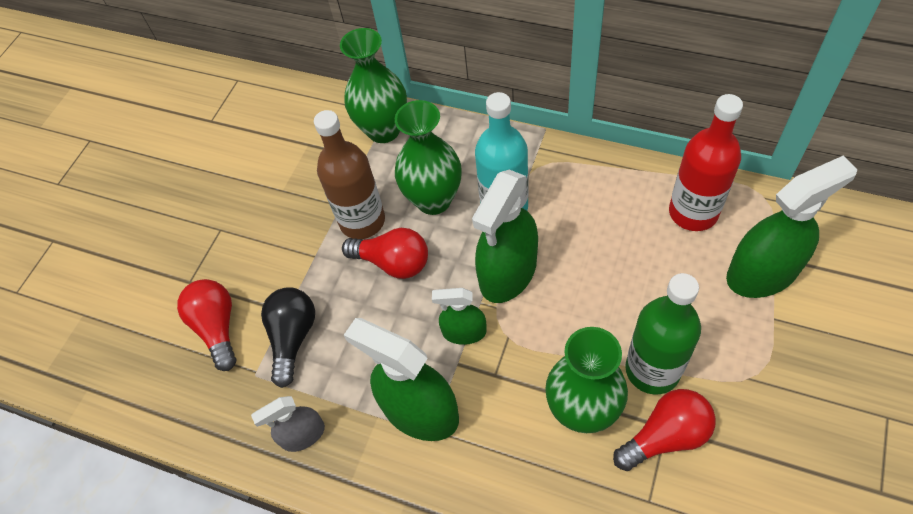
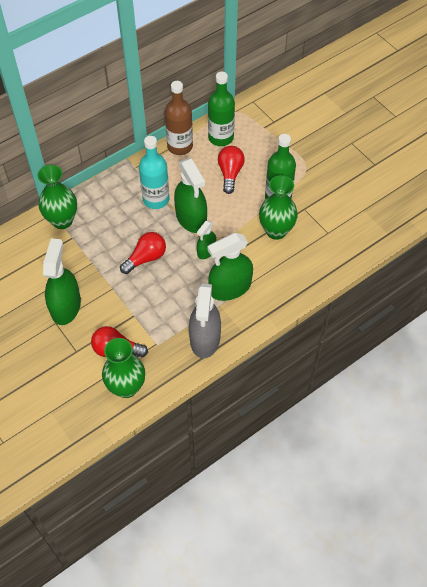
camera: 65 degrees left, 0 degrees up
grey spray bottle [251,396,325,452] -> grey spray bottle [189,284,221,358], size x1.82
black light bulb [261,287,315,388] -> none
brown bottle [314,110,385,239] -> brown bottle moved to [165,81,193,155]
green vase [395,100,462,215] -> green vase moved to [102,338,145,398]
red light bulb [613,389,716,471] -> red light bulb moved to [218,146,245,194]
red bottle [669,94,743,231] -> green bottle [208,72,235,146]
green spray bottle [726,156,857,298] -> green spray bottle moved to [43,238,81,325]

